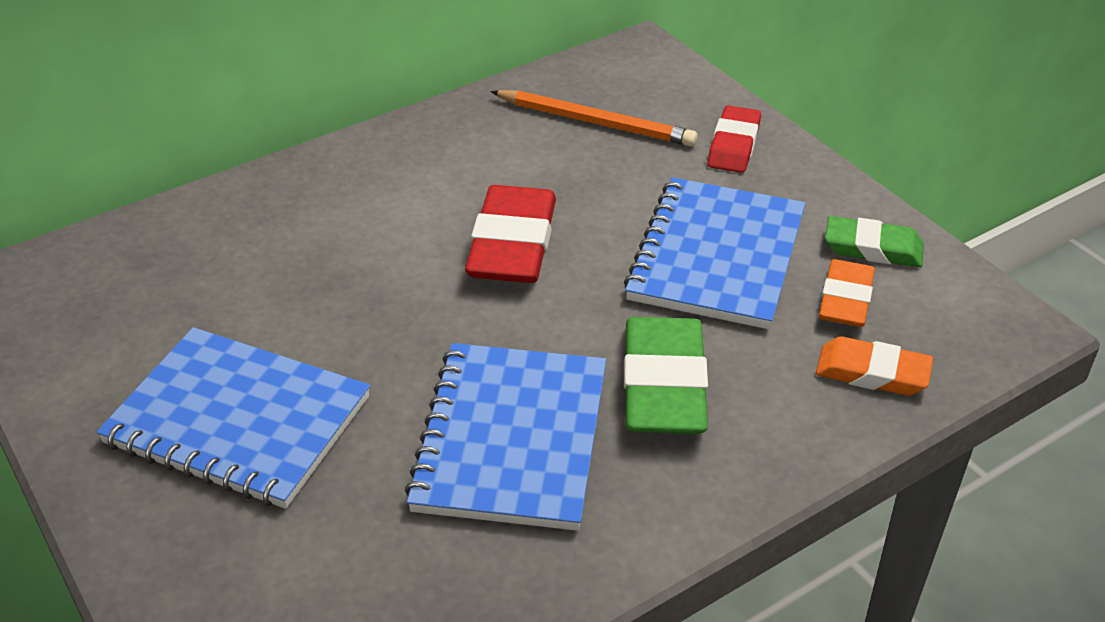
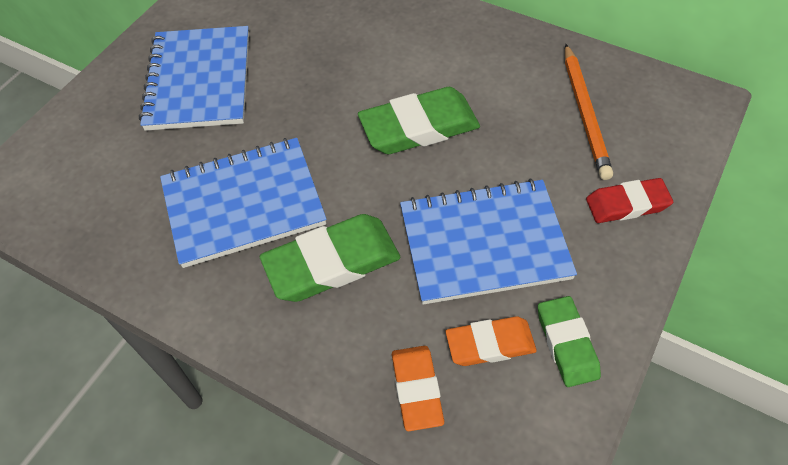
camera: 65 degrees right, 15 degrees up
red eraser [465,185,556,283] -> green eraser [358,87,480,154]

